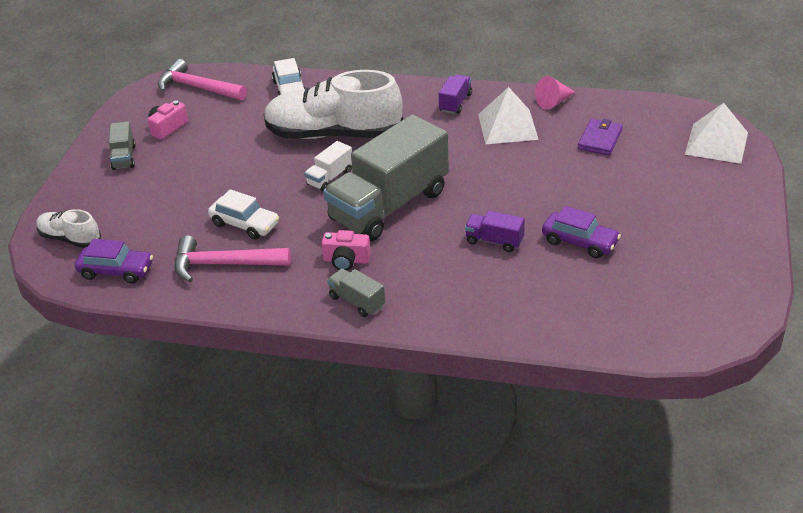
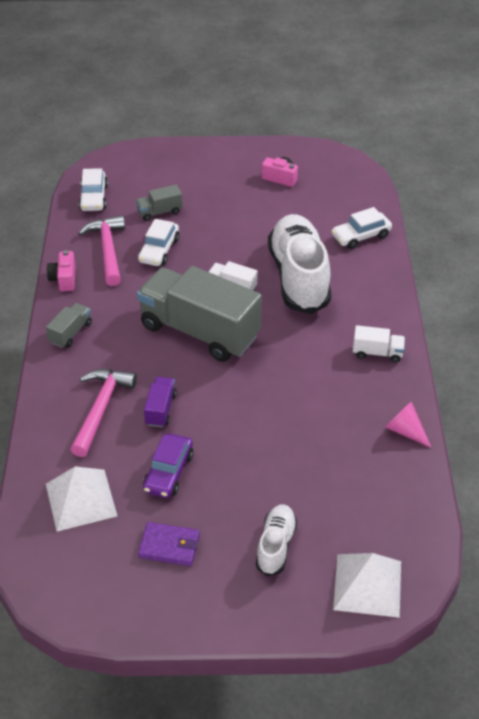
camera: 75 degrees right, 5 degrees up
white shoe [36,209,101,248] -> white shoe moved to [256,504,297,577]
purple car [75,239,153,284] -> white car [78,168,108,211]
grey truck [109,121,136,170] -> grey truck moved to [136,185,183,221]
pink hammer [158,59,247,100] -> pink hammer moved to [70,369,137,457]
pink camera [321,230,371,271] -> pink camera moved to [47,250,76,291]
purple truck [439,74,472,114] -> white truck [353,325,405,363]
white pyramid [478,87,539,144] -> white pyramid moved to [46,467,117,532]
purple wallet [578,119,623,155] -> purple wallet moved to [138,522,200,566]

